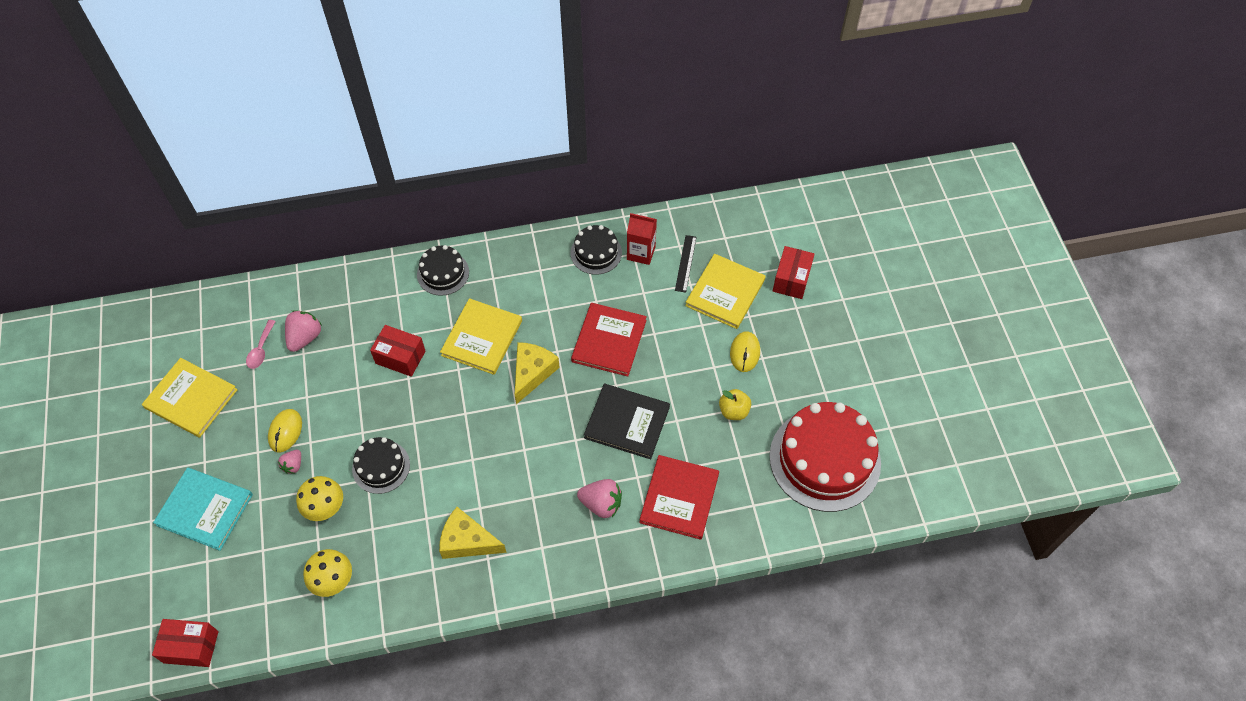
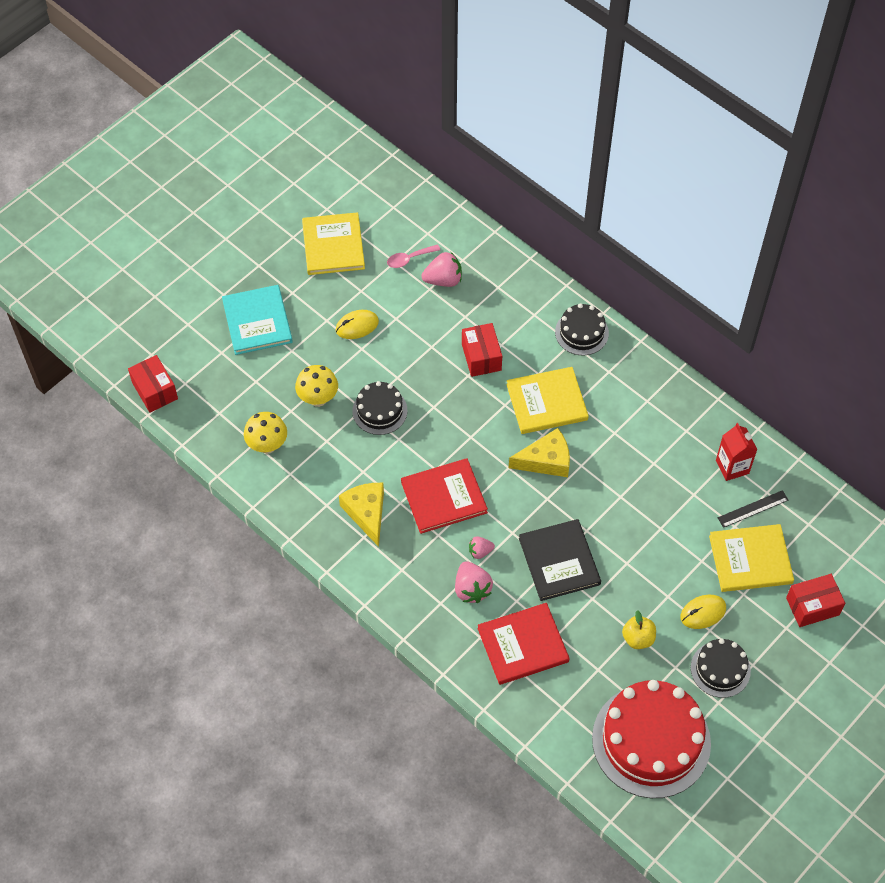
camera: 55 degrees right, 0 degrees up
pink strawberry [278,450,301,474] -> pink strawberry moved to [469,536,495,559]
black cake [571,225,622,275] -> black cake moved to [691,638,751,698]
red book [571,303,647,377] -> red book moved to [401,458,488,534]

